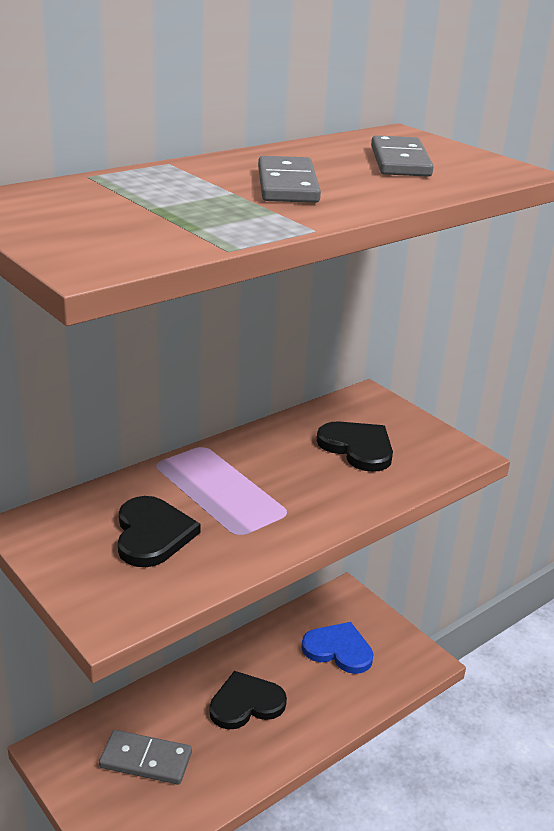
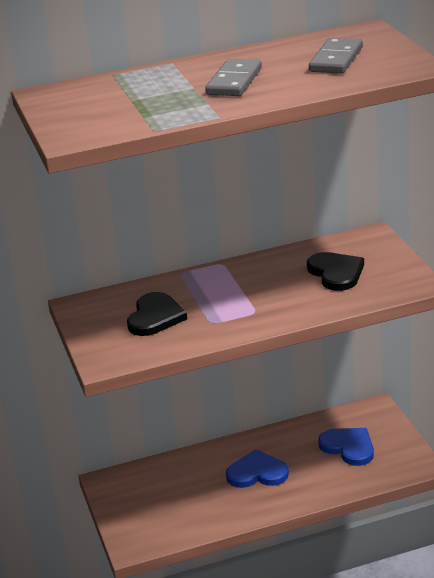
camera: 25 degrees right, 0 degrees up
grey domino [99,730,192,785] -> none
black heart [209,671,287,730] -> blue heart [226,449,289,488]

